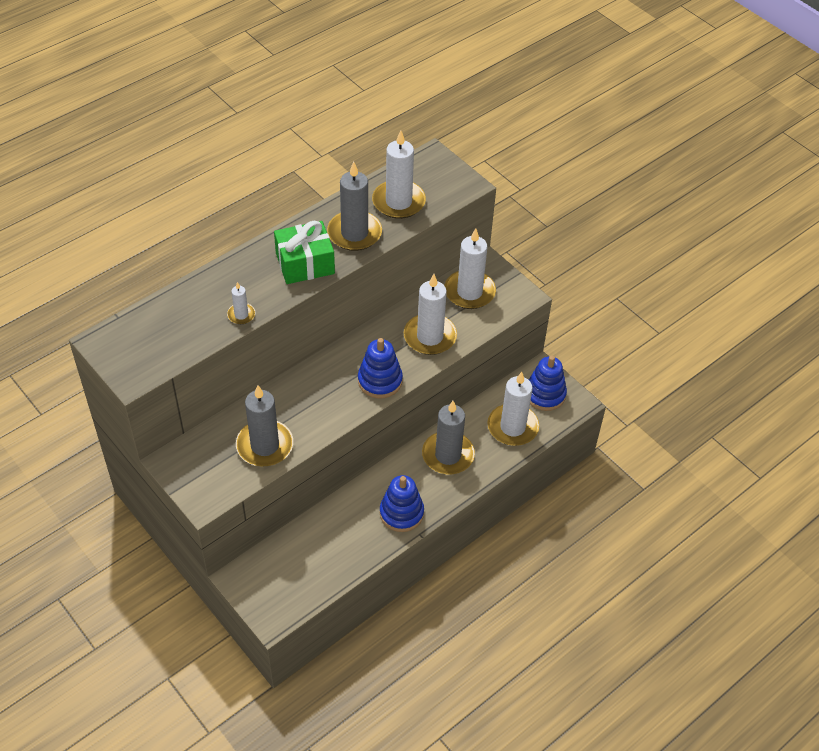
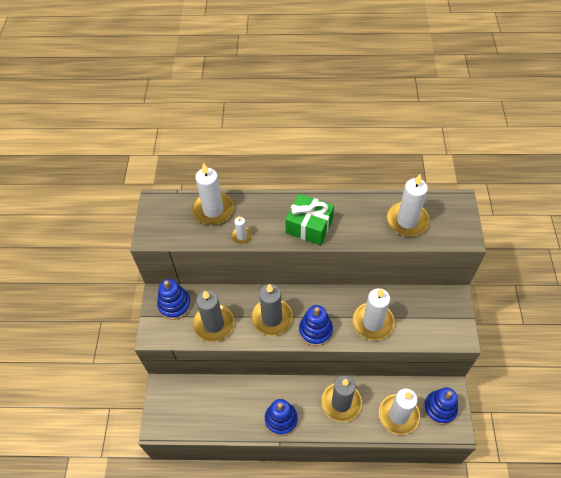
camera: 45 degrees right, 5 degrees up
grey candle [327,162,382,251] -> grey candle moved to [251,284,293,336]
white candle [444,228,496,309] -> white candle moved to [192,163,234,225]
none -> blue stacking toy [157,279,191,320]

